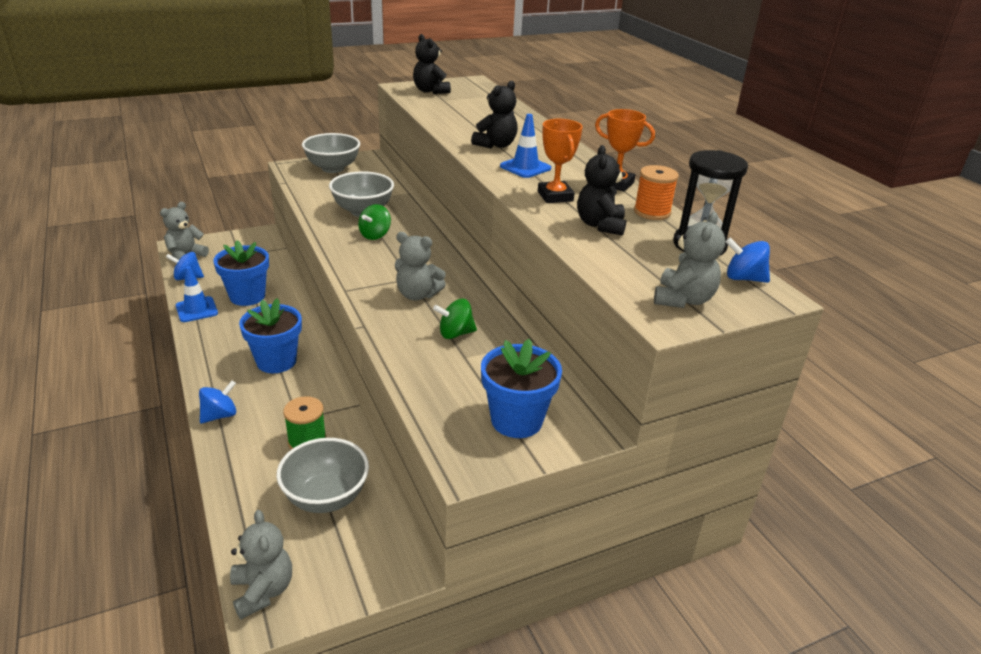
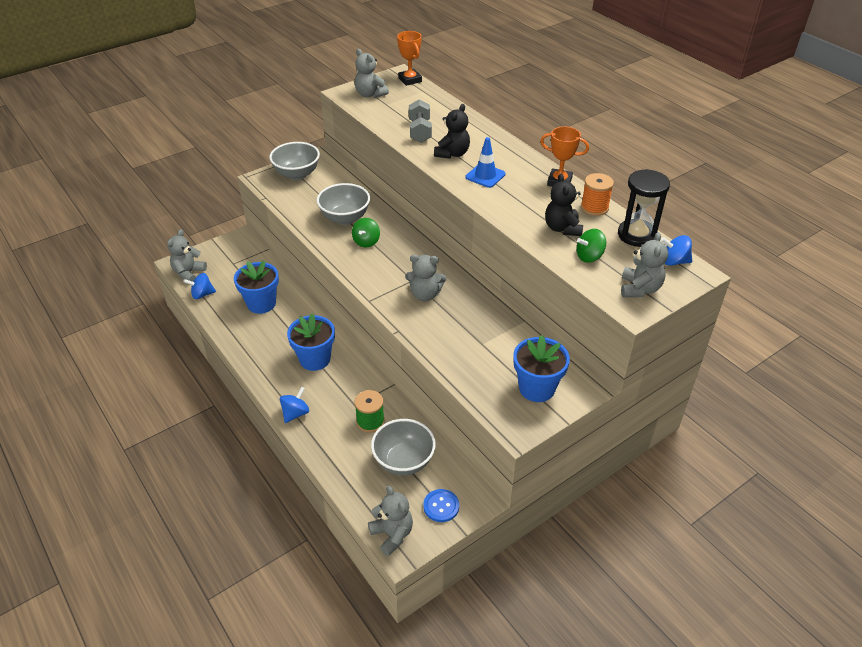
camera: 10 degrees left, 10 degrees up
blue traffic cone [176,266,218,322] -> none
black teddy bear [413,34,451,94] -> grey teddy bear [355,49,389,98]
green spinning top [433,299,477,339] -> green spinning top moved to [576,229,606,263]
orange trophy [538,119,583,203] -> orange trophy moved to [397,31,422,86]
none -> grey dumbbell [409,100,432,143]
none -> blue button [423,489,459,522]

